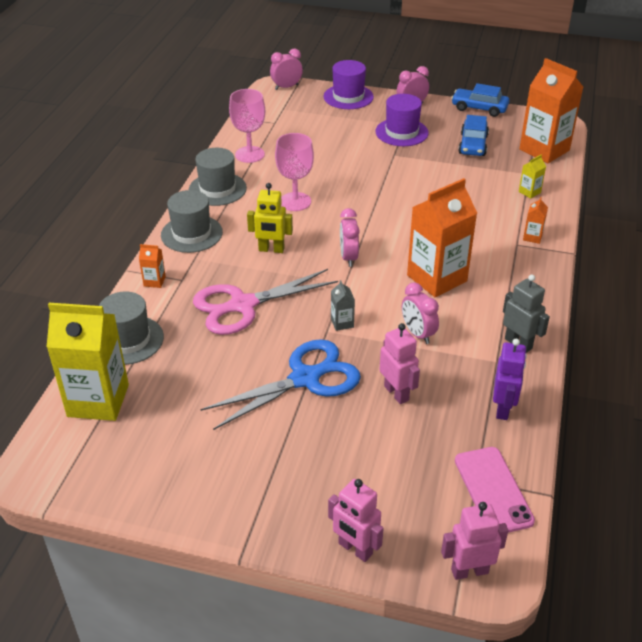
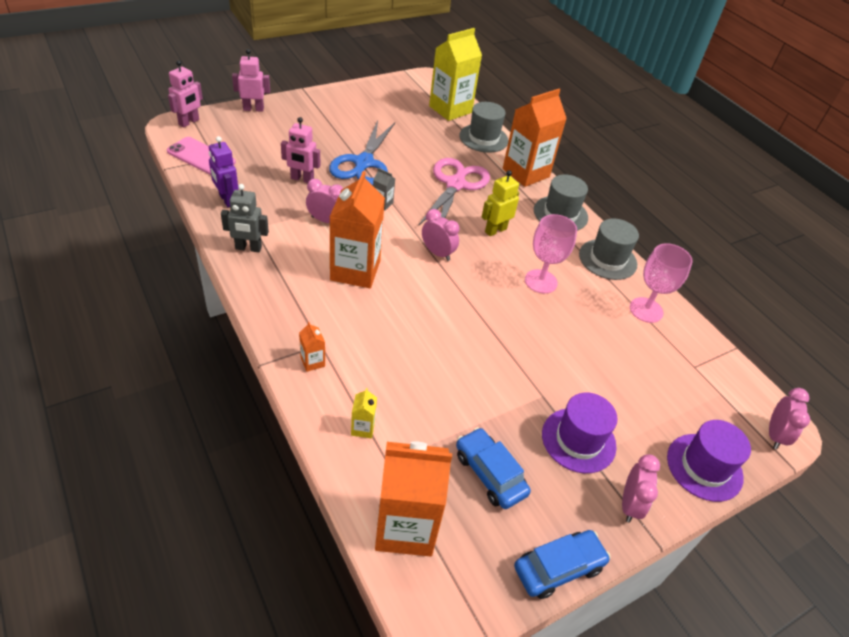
camera: 130 degrees right, 5 degrees up
orange carton [139,244,166,288] -> orange carton [503,89,567,187], size x2.41

